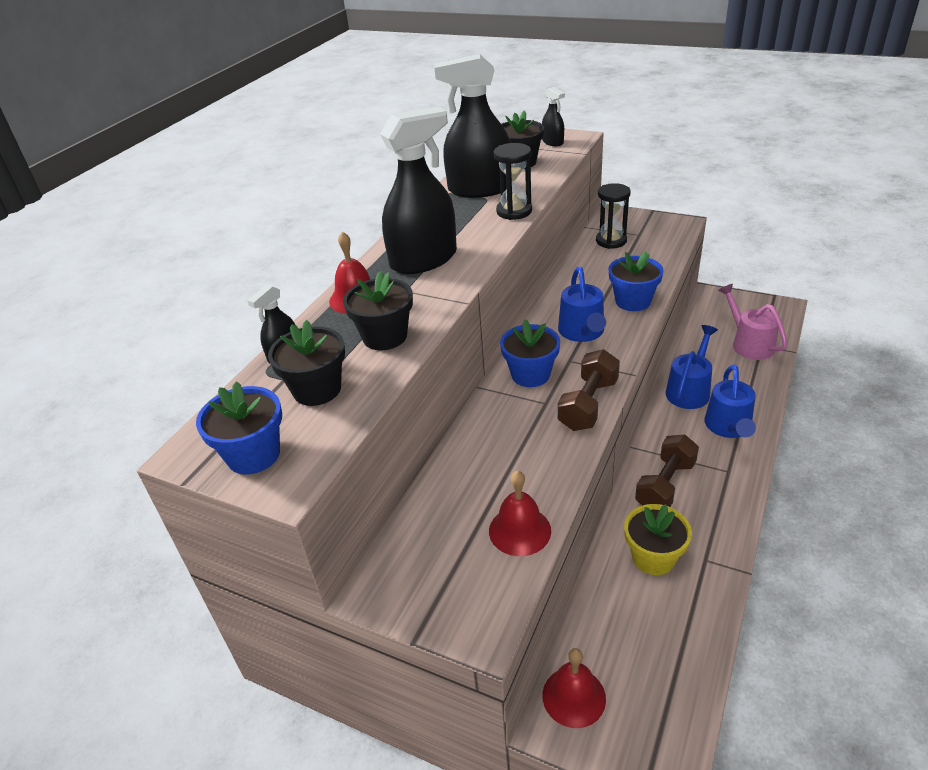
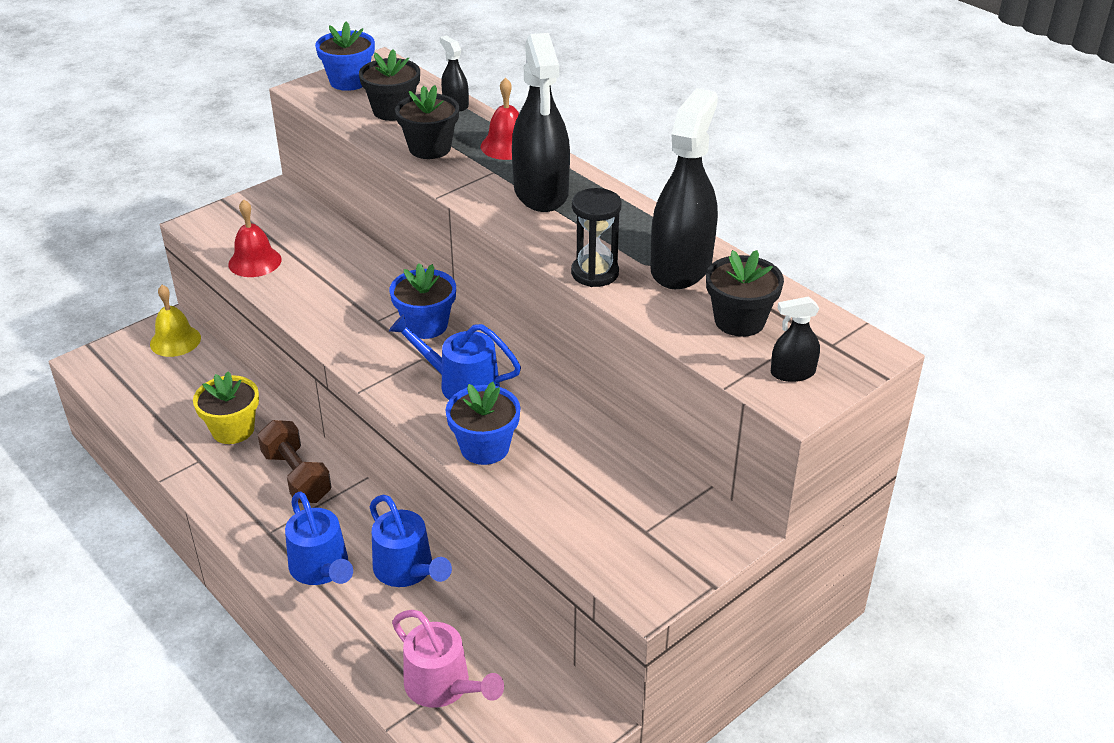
camera: 110 degrees right, 0 degrees up
red bell [543,648,606,728] -> yellow bell [150,285,201,357]
brown dumbbell [558,349,620,431] -> none
black hourglass [596,183,631,249] -> none
blue watering can [705,365,756,438] -> blue watering can turned 150 degrees counterclockwise [285,492,353,585]
pink watering can [718,284,787,360] -> pink watering can turned 45 degrees clockwise [392,610,504,708]

